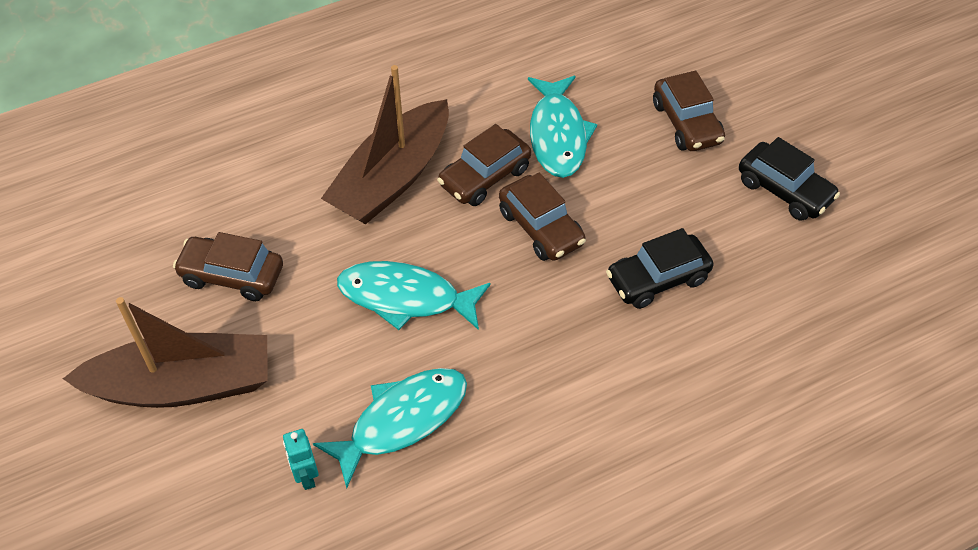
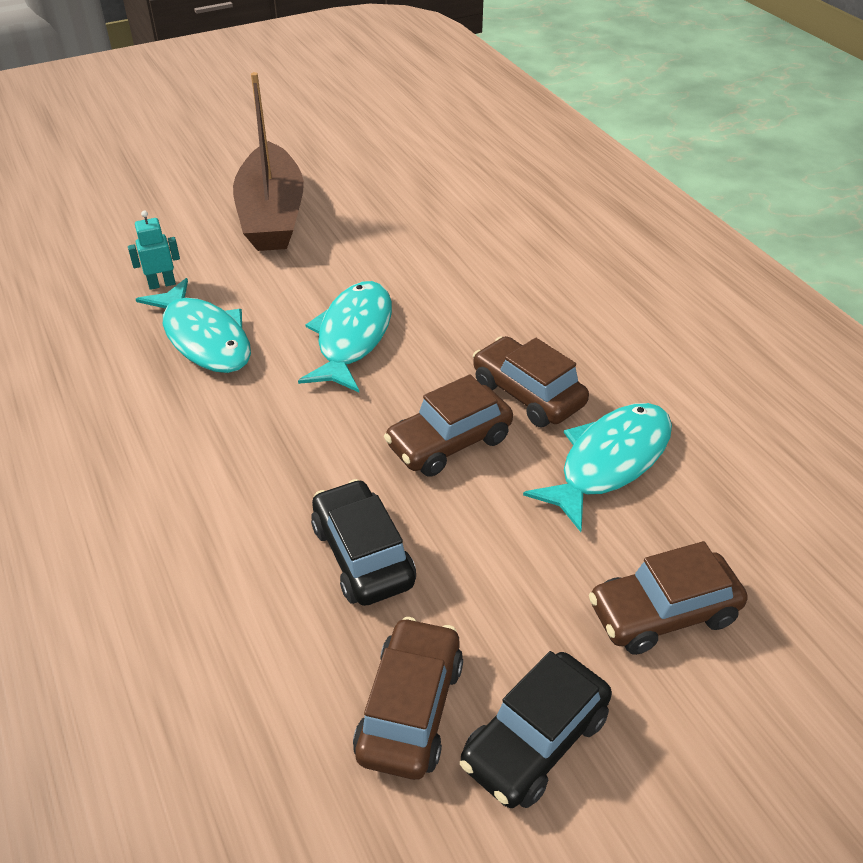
camera: 90 degrees right, 10 degrees down
brown car [173,232,283,301] -> brown car moved to [353,617,463,780]
brown boat [321,65,449,224] -> none
turquoise fish [528,76,597,178] -> turquoise fish turned 135 degrees clockwise [523,403,672,532]

